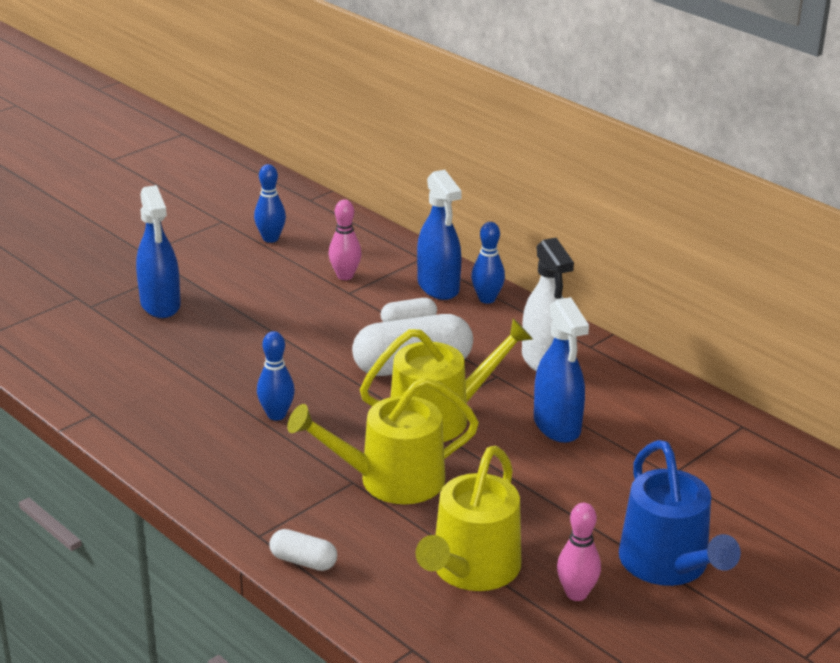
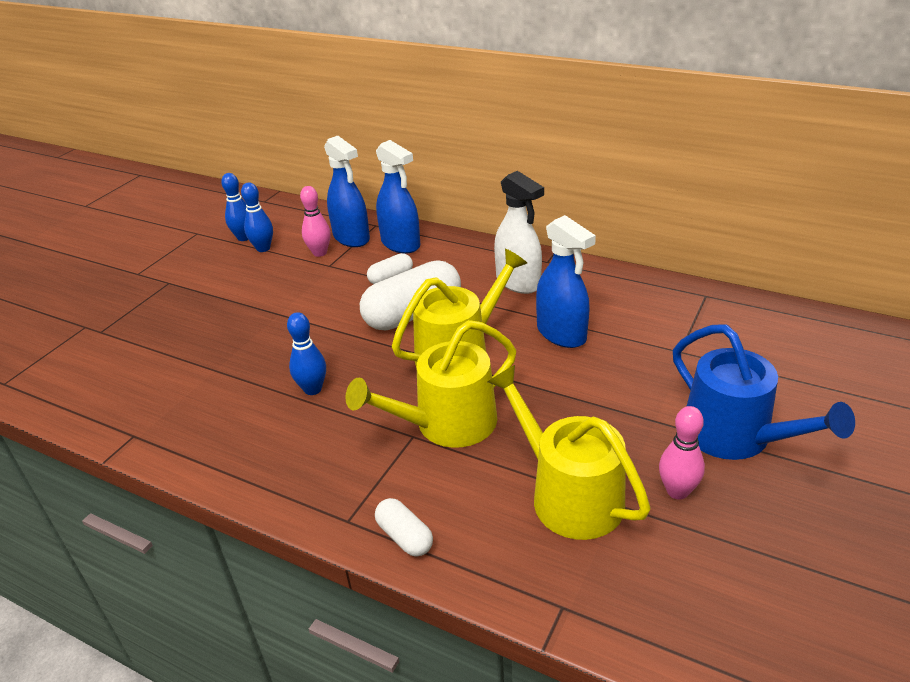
camera: 15 degrees left, 5 degrees up
blue spray bottle [136,185,181,318] -> blue spray bottle moved to [324,136,370,247]
white capsule [270,529,337,571] -> white capsule turned 45 degrees clockwise [375,498,433,557]
yellow watering can [416,446,521,591] -> yellow watering can turned 135 degrees clockwise [487,365,651,540]
blue bowling pin [471,222,505,304] -> blue bowling pin moved to [241,182,273,252]

